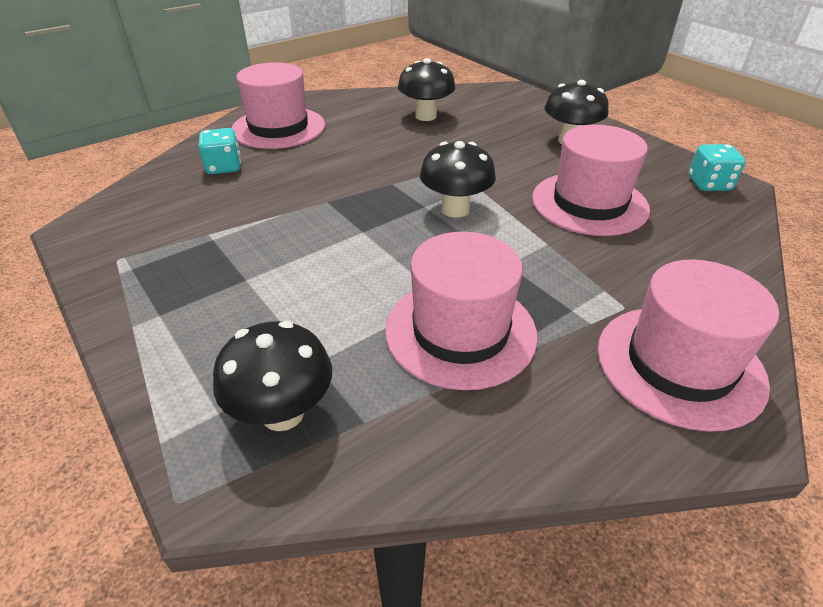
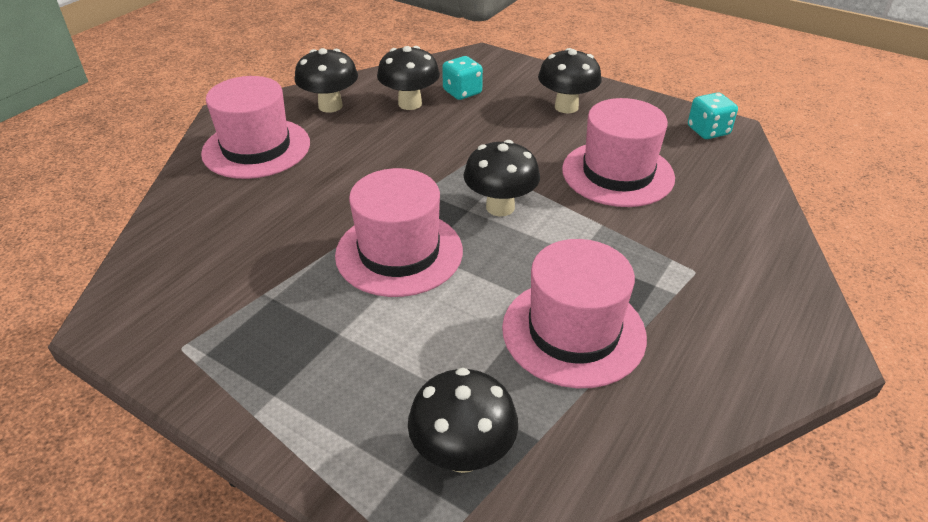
camera: 20 degrees left, 0 degrees up
turquoise dice [199,128,241,174] -> turquoise dice moved to [442,56,483,100]
pink hat [598,259,779,432] -> pink hat moved to [335,168,463,297]
none -> black mushroom [295,48,358,113]

